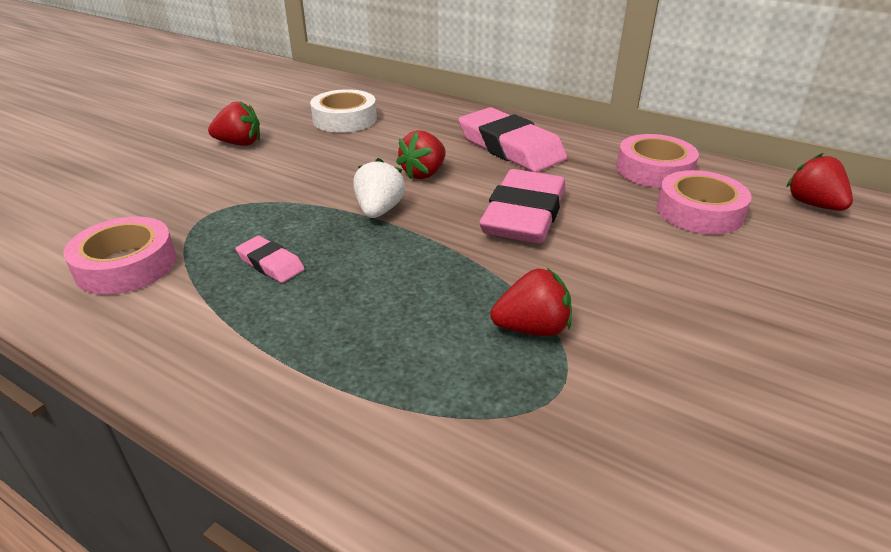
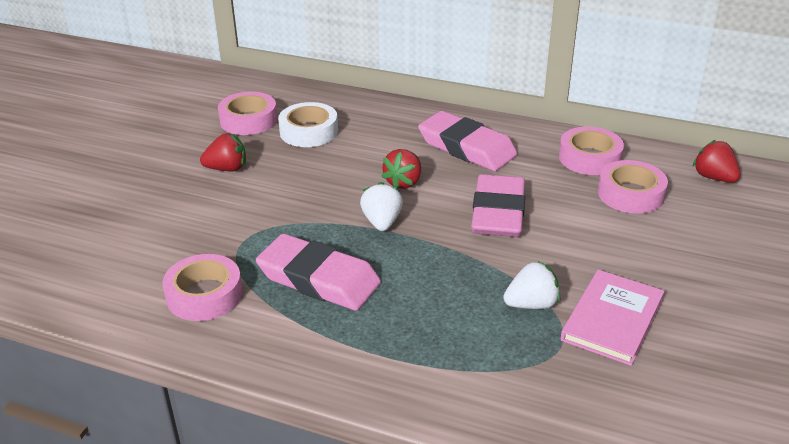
camera: 10 degrees left, 0 degrees up
pink eraser [236,236,305,283] -> pink eraser [256,234,381,311], size x2.13
red strawberry [490,268,572,336] -> white strawberry [503,260,561,309]
none -> pink tape [218,92,277,135]
none -> pink book [561,270,665,366]

